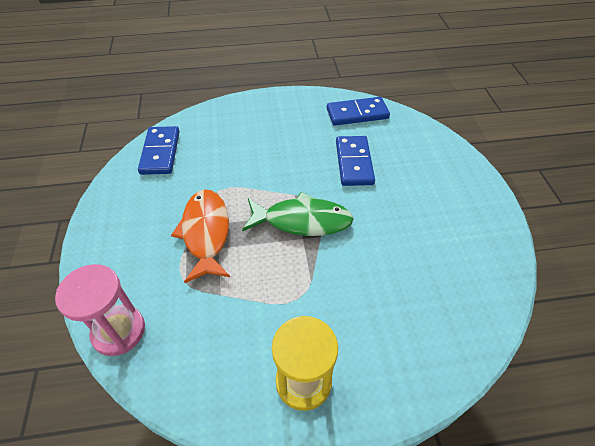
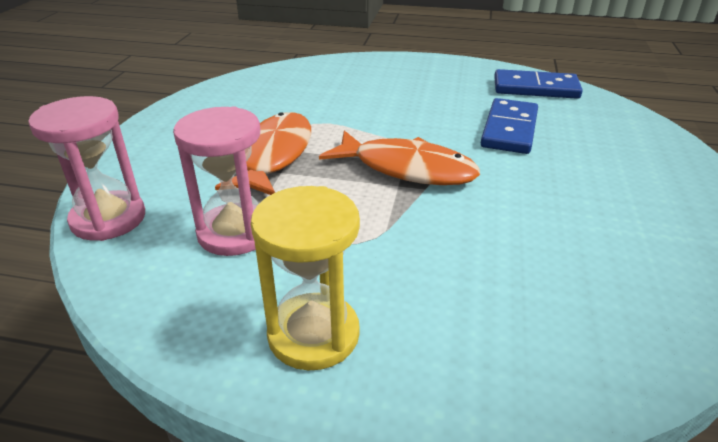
camera: 20 degrees right, 15 degrees down
blue domino [138,126,180,175] -> none
green fish [242,192,354,236] -> orange fish [319,130,480,185]
none -> pink hourglass [173,107,260,256]

